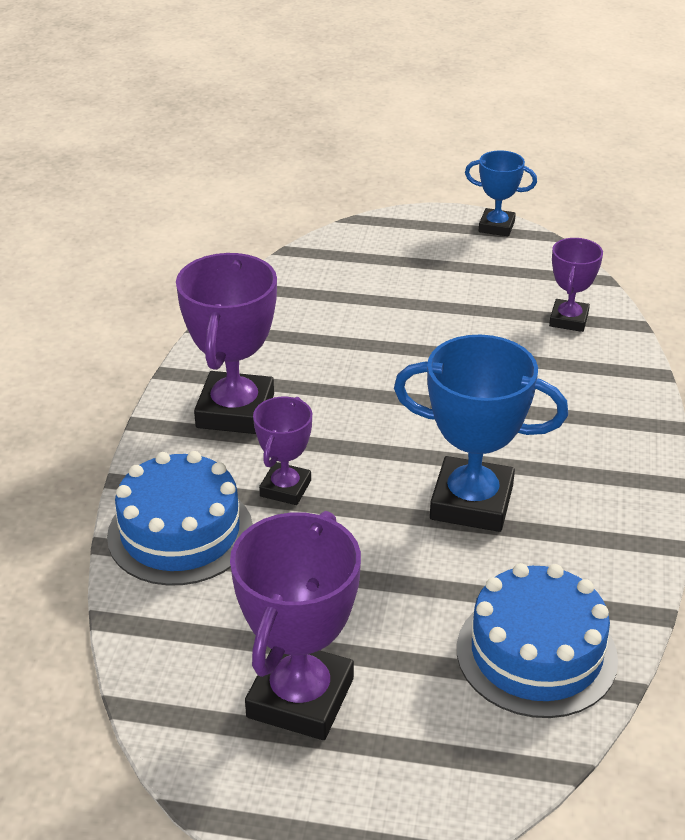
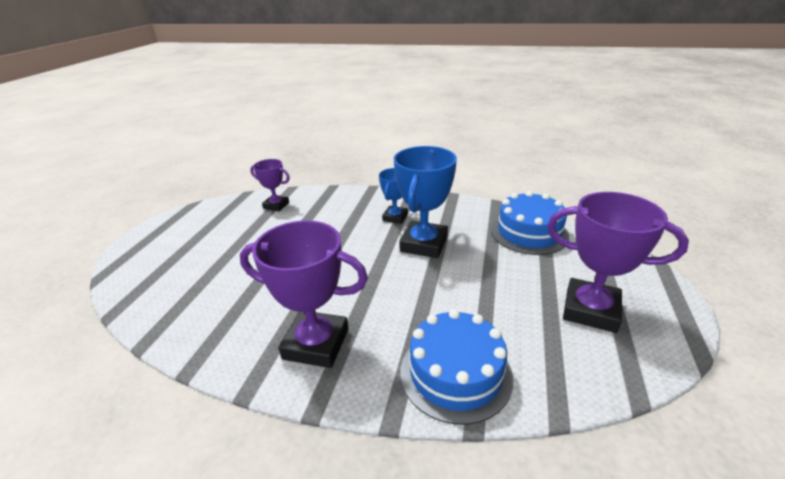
camera: 85 degrees left, 5 degrees down
purple trophy [253,397,312,505] -> none
blue trophy [465,150,537,236] -> blue trophy moved to [379,168,408,224]

